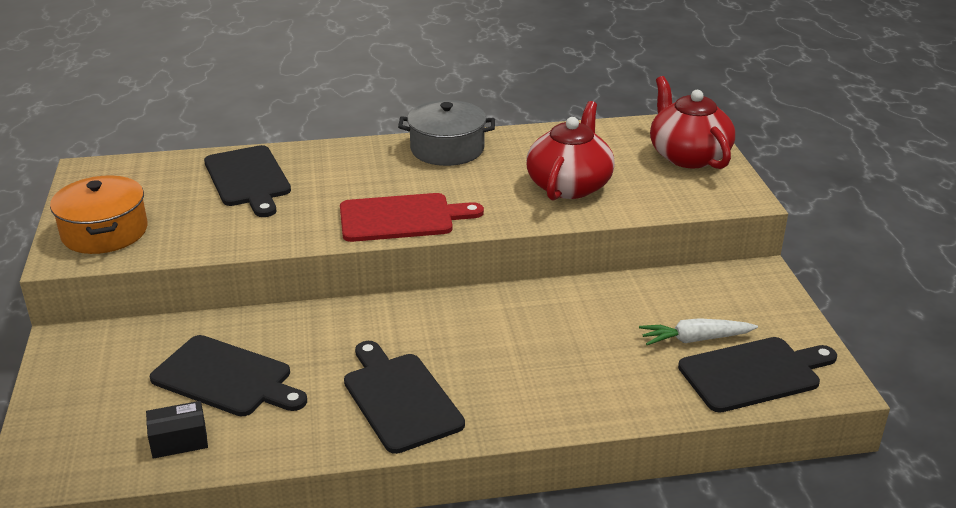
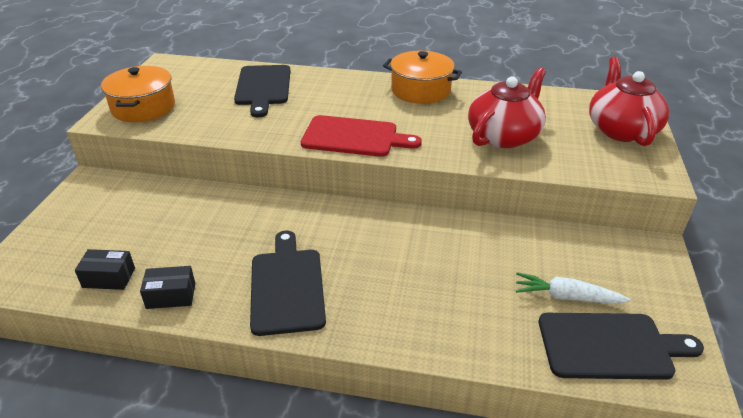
camera: 20 degrees right, 5 degrees up
black cutting board [150,335,307,416] -> none
grey pot [398,100,495,166] -> orange pot [383,51,462,104]
none -> black box [140,266,195,309]

